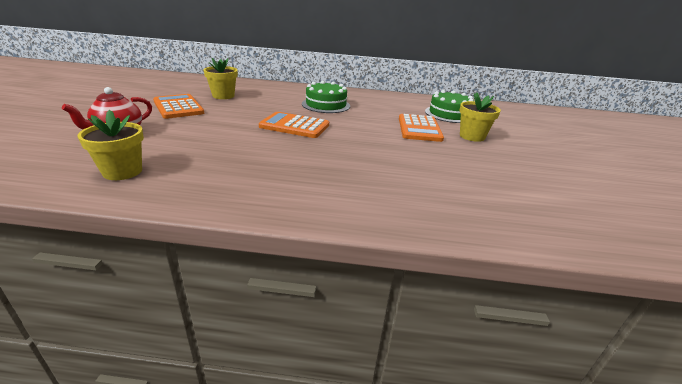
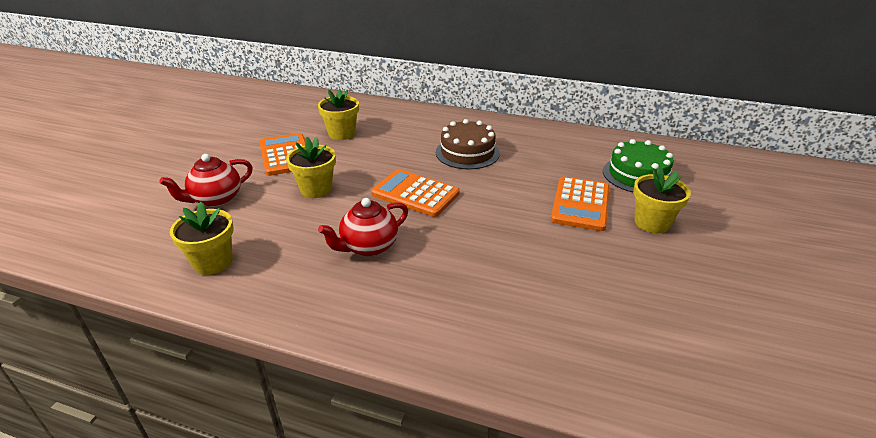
camera: 15 degrees right, 5 degrees up
green cake [302,81,350,113] -> brown cake [436,119,500,169]
none -> yellow flower pot [286,137,336,198]
none -> red teapot [318,198,408,256]

